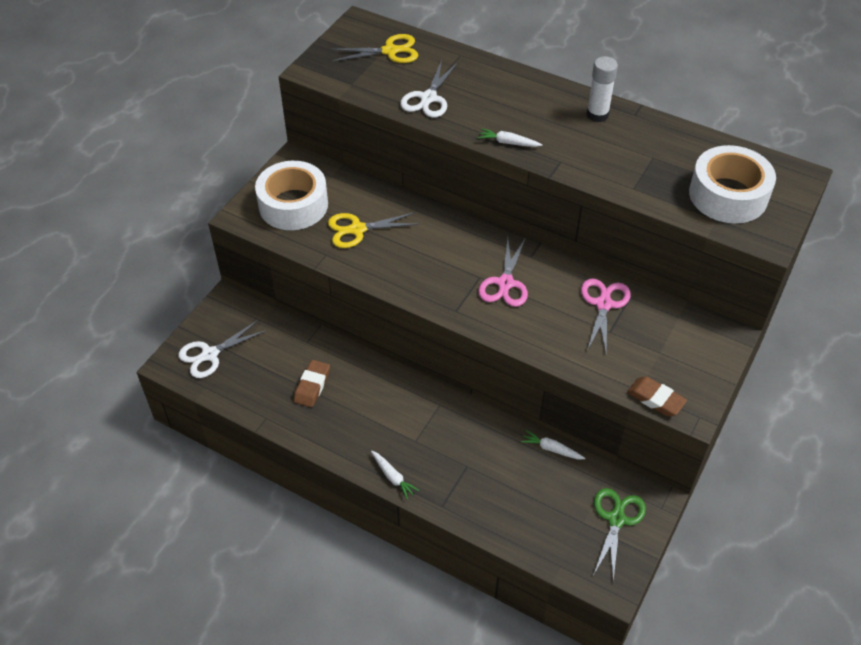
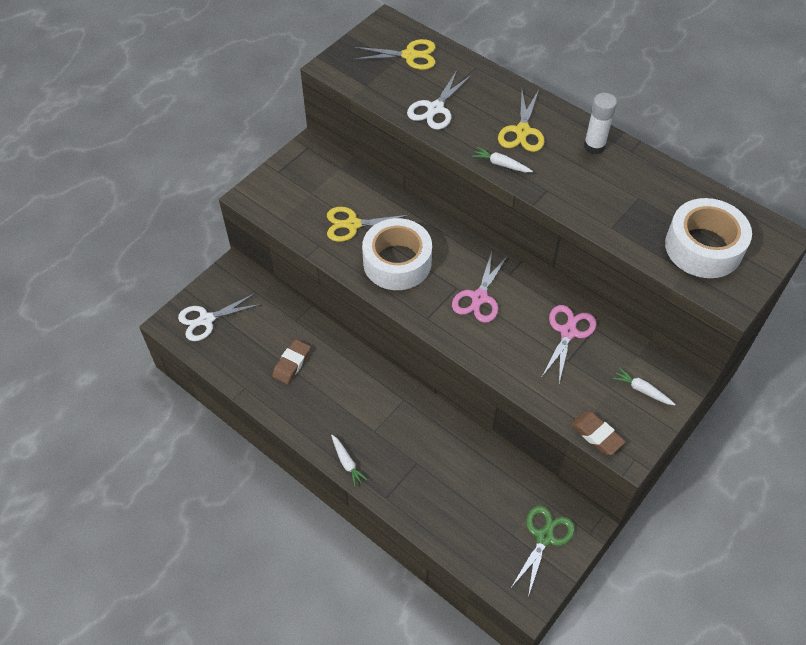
camera: 10 degrees right, 5 degrees up
white tape [255,161,328,230] -> white tape moved to [362,218,432,290]
white carrot [521,430,585,459] -> white carrot moved to [613,368,676,405]
none -> yellow scissors [498,90,545,152]

